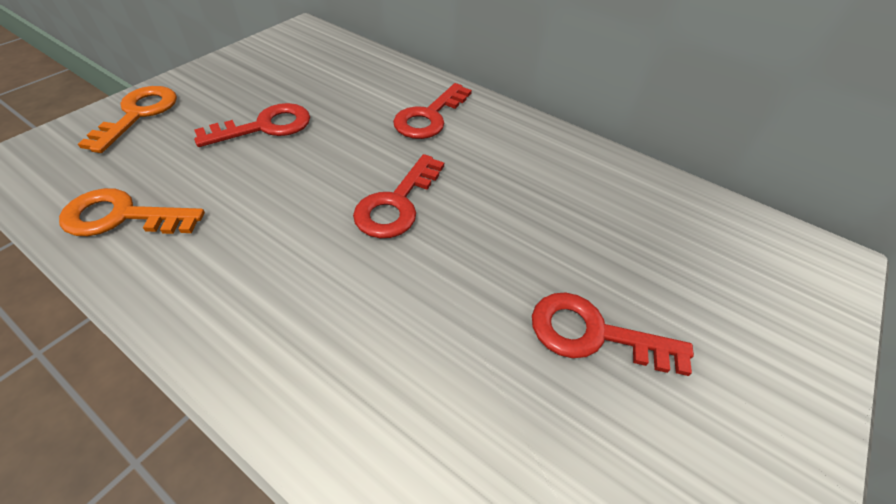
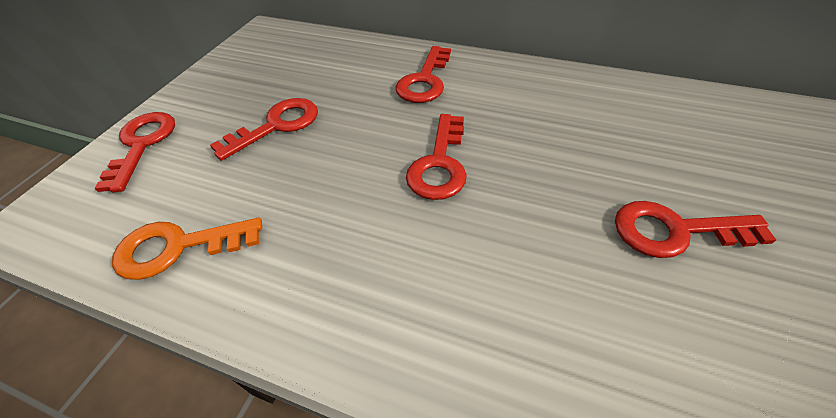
camera: 10 degrees left, 0 degrees up
orange key [78,86,177,153] -> red key [94,112,175,192]

